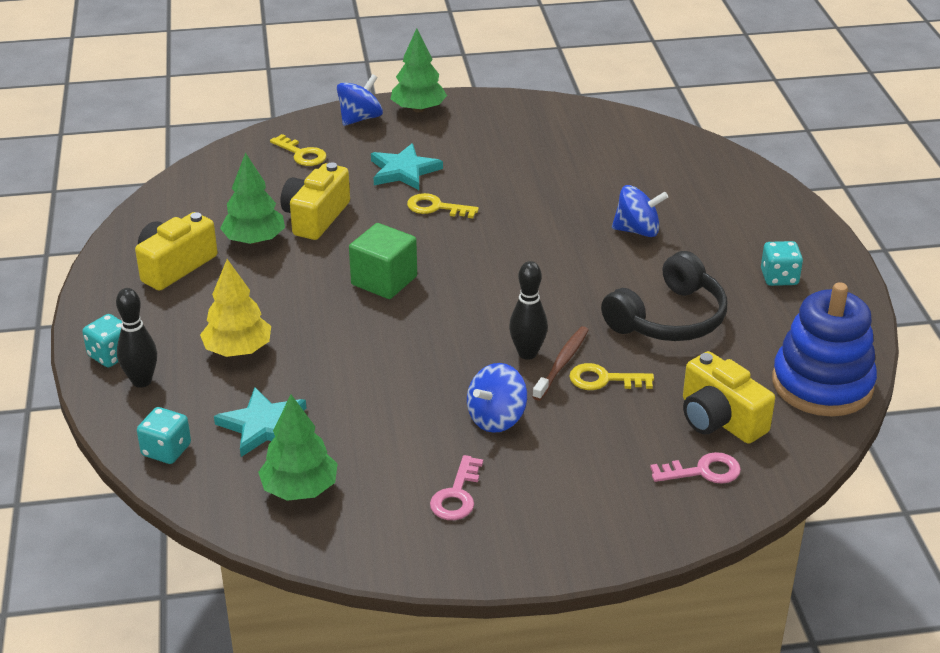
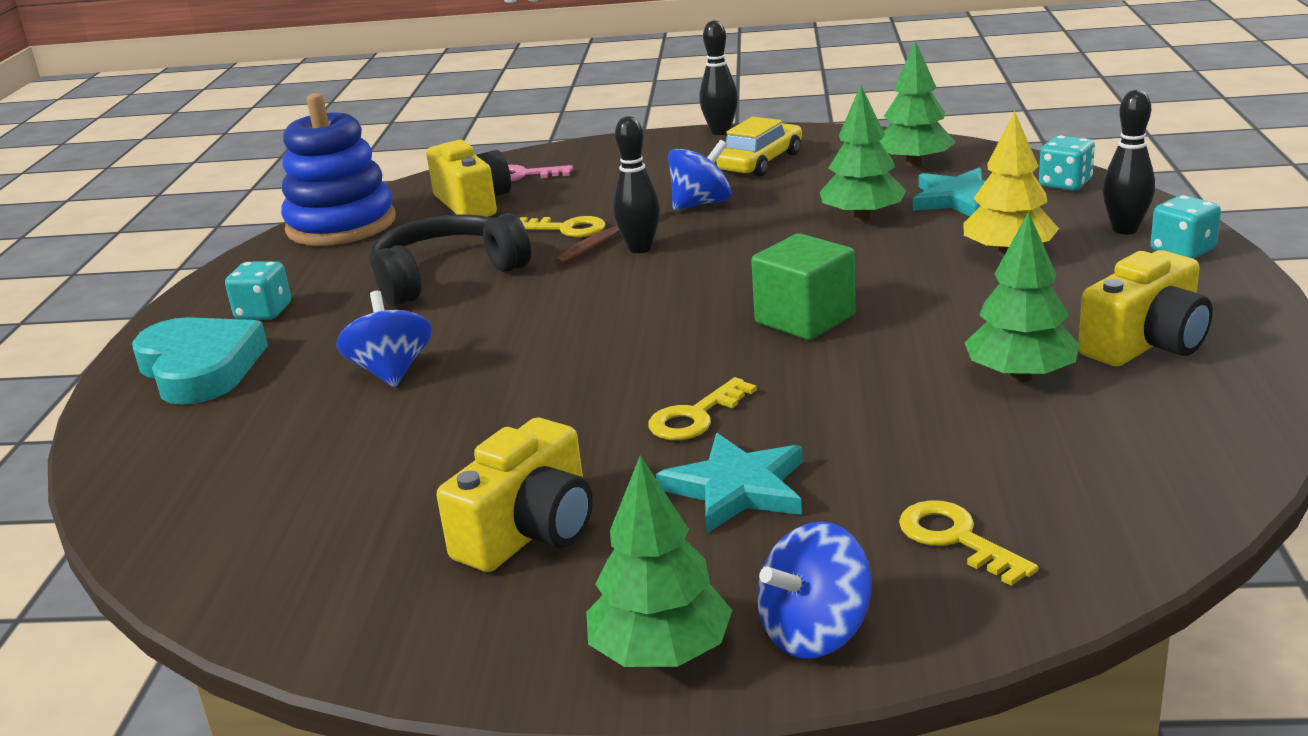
camera: 165 degrees left, 10 degrees down
yellow camera [280,162,350,240] -> yellow camera moved to [437,418,593,572]
yellow key [407,193,479,218] -> yellow key turned 105 degrees clockwise [649,377,757,440]
pink key [430,455,483,520] -> yellow car [716,117,802,177]
blue spinning top [612,185,668,237] -> blue spinning top turned 60 degrees clockwise [336,291,432,387]
none -> turquoise heart [132,317,268,405]
none -> black bowling pin [699,20,738,135]
none -> green tree [820,85,906,221]

